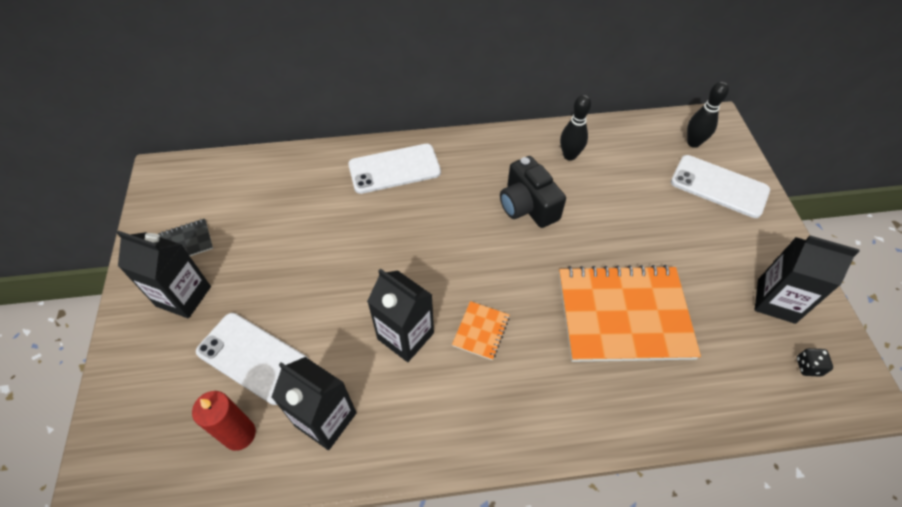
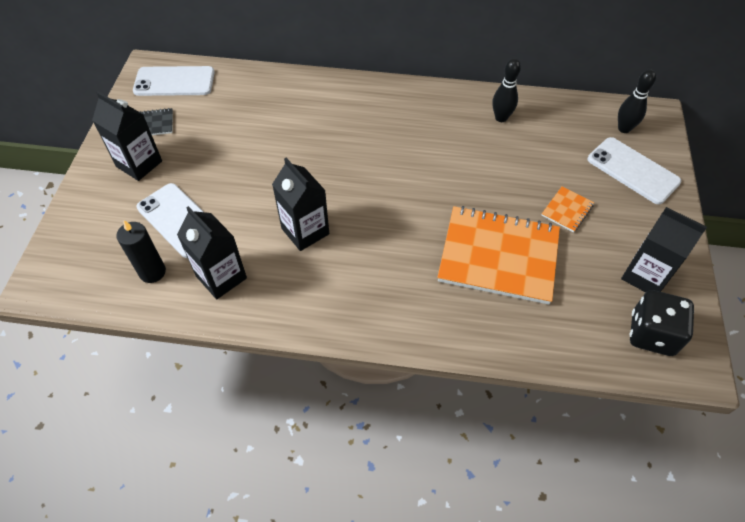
camera: 15 degrees right, 0 degrees up
red candle [192,391,256,451] -> black candle [116,220,166,283]
white phone [348,144,441,194] -> white phone moved to [133,66,215,96]
orange notebook [452,301,510,360] -> orange notebook moved to [541,186,594,232]
black camera [500,156,566,228] -> none
black dice [797,348,833,376] -> black dice [630,290,694,356], size x2.25

